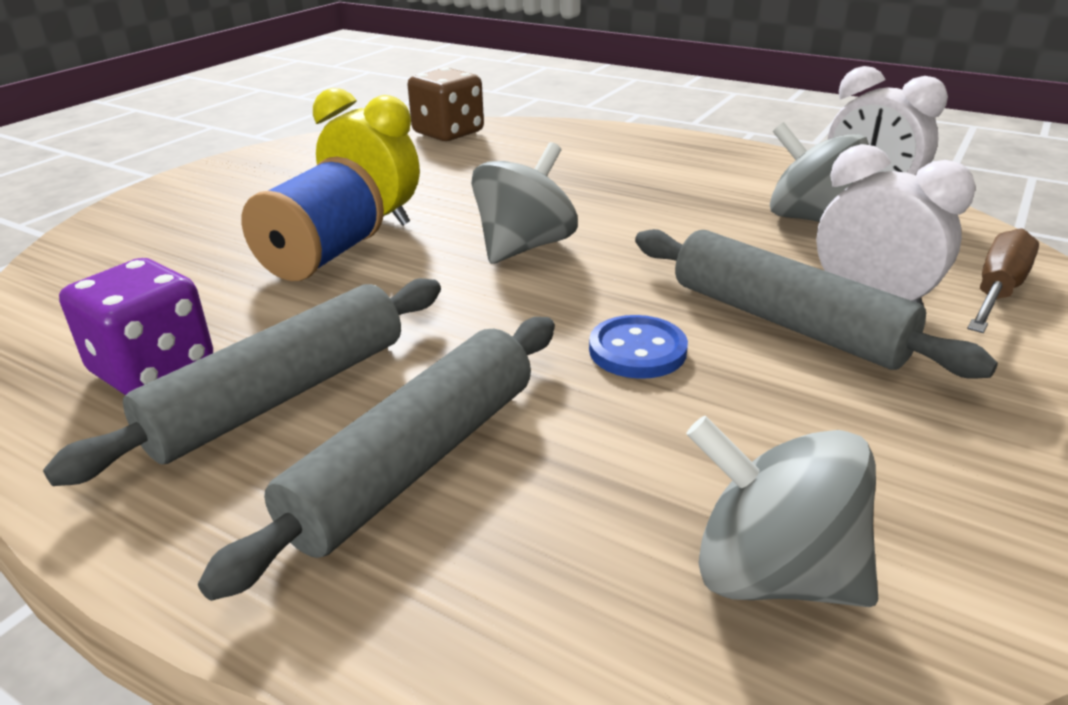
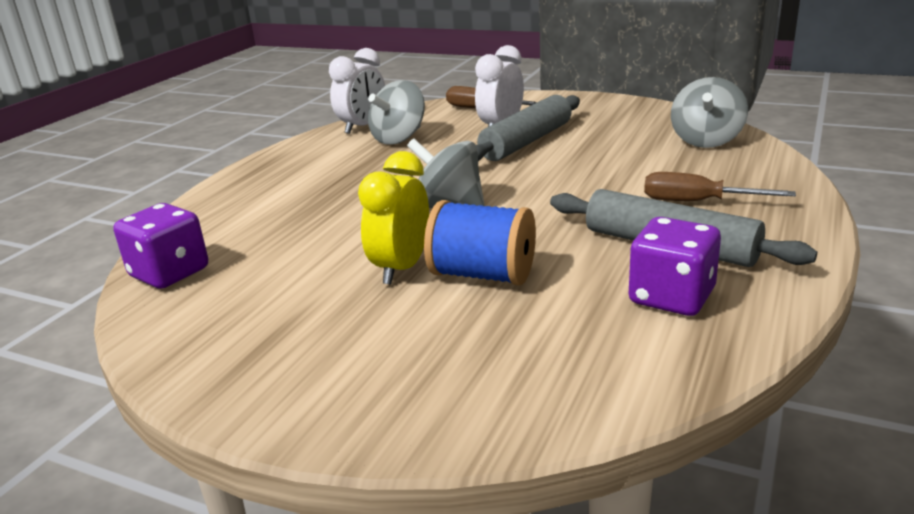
camera: 95 degrees left, 5 degrees down
grey rolling pin [198,317,555,601] -> brown screwdriver [644,172,796,201]
brown dice [408,68,484,141] -> purple dice [114,203,208,289]
blue button [589,315,688,379] -> none

